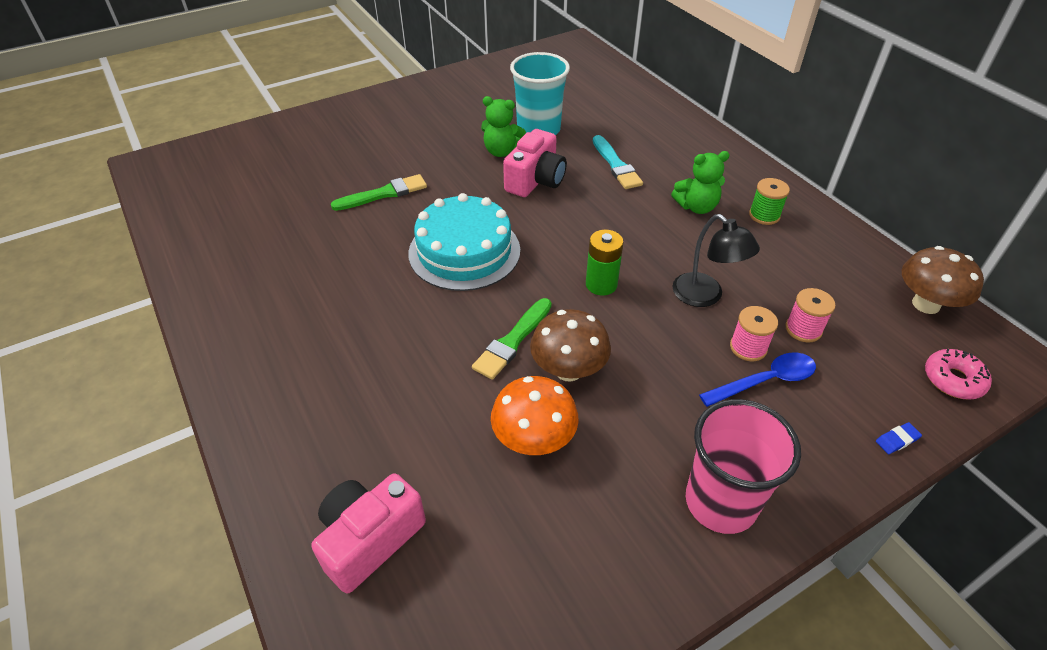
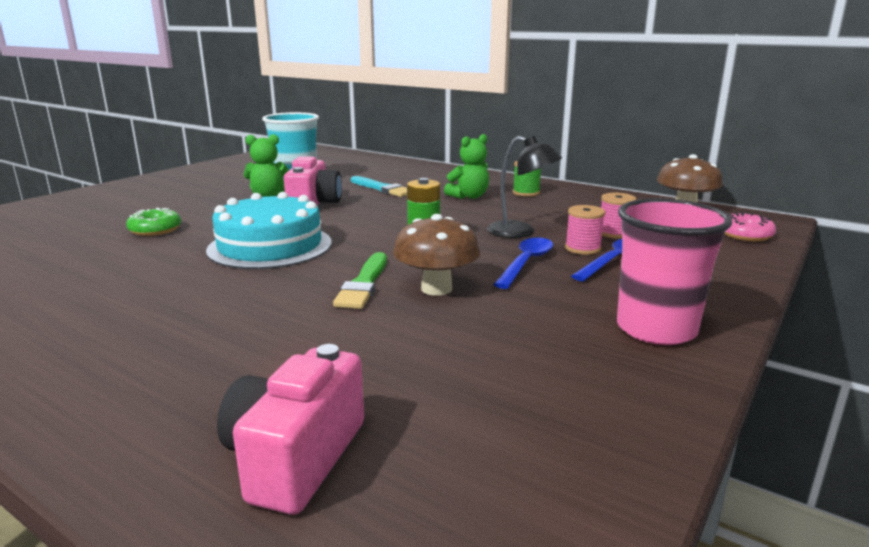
camera: 25 degrees left, 25 degrees down
green brush [331,174,427,211] -> green donut [126,208,181,236]
orange mushroom [491,376,579,455] -> none
blue eraser [876,422,922,454] -> none
none -> blue spoon [493,238,553,289]

